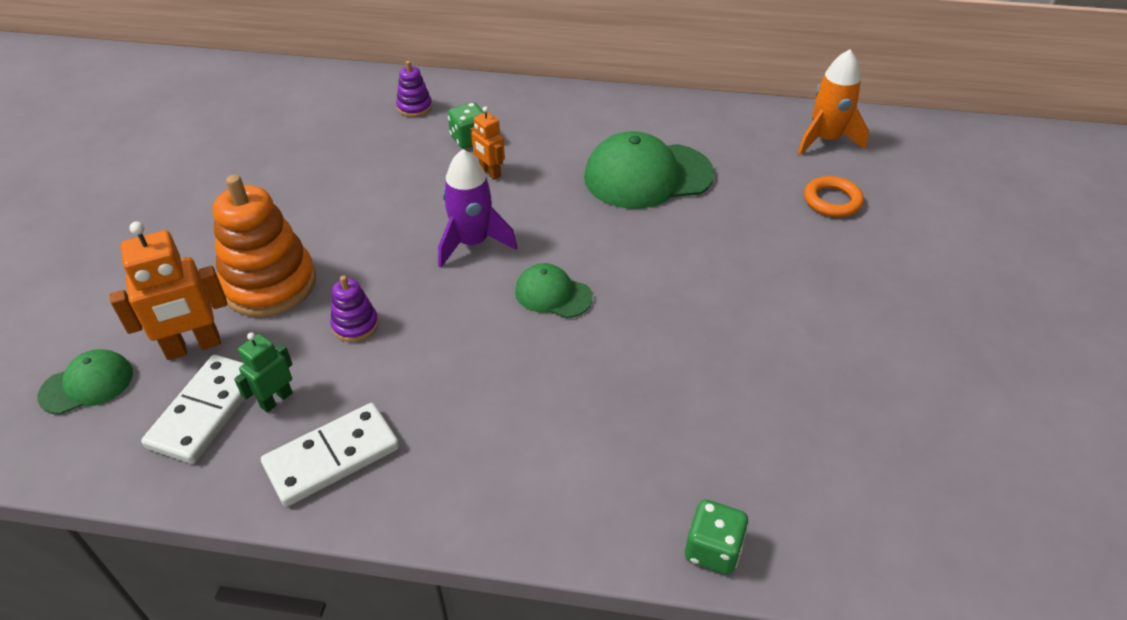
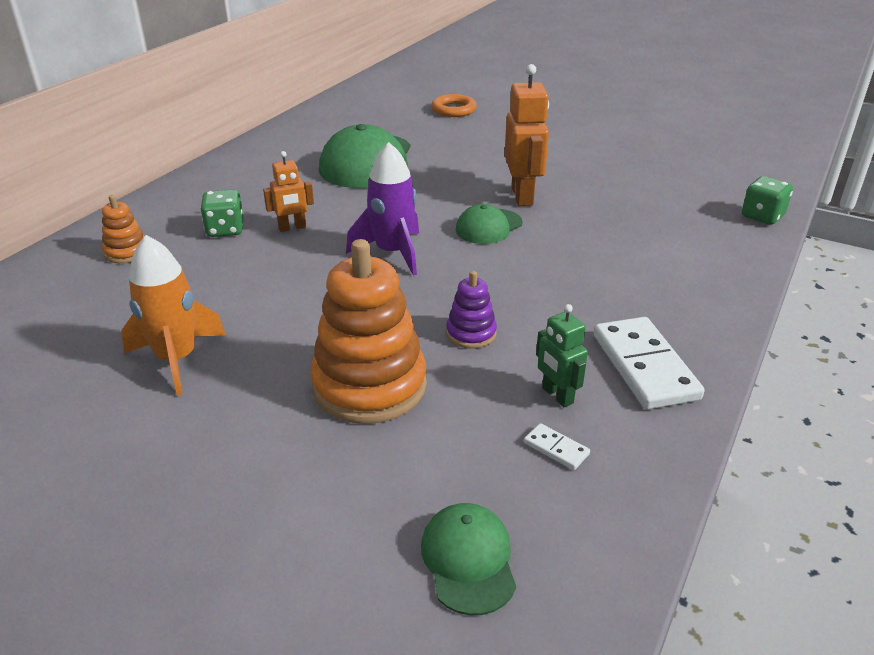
camera: 70 degrees left, 10 degrees down
orange robot [110,221,227,360] -> orange robot moved to [505,64,549,206]
white domino [141,355,245,464] -> white domino [524,423,590,470], size x0.43
purple stacking toy [396,61,432,117] -> orange stacking toy [102,195,145,263]
orange rocket [798,49,869,155] -> orange rocket moved to [121,235,226,396]

